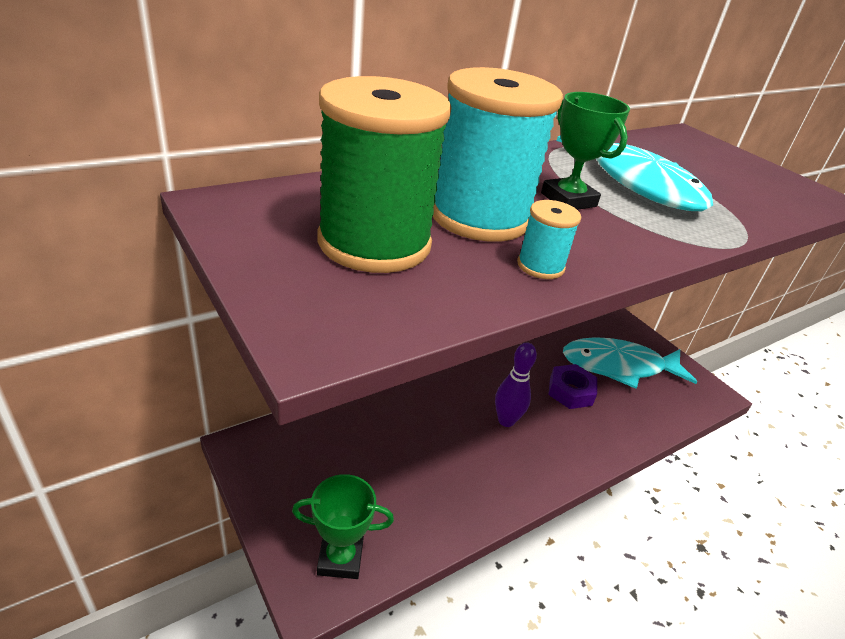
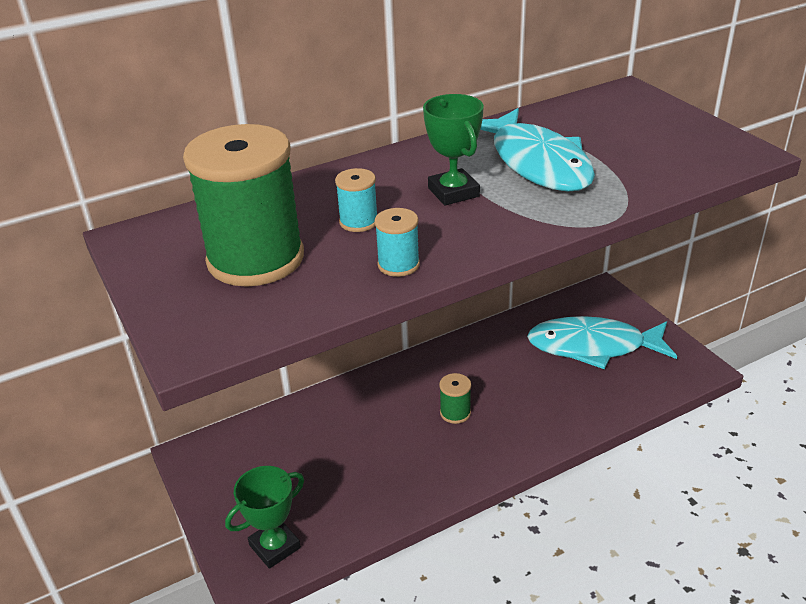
camera: 10 degrees right, 0 degrees up
green trophy [292,474,394,579] -> green trophy turned 45 degrees counterclockwise [225,466,304,569]
turquoise spool [433,67,563,242] -> turquoise spool [335,168,377,232], size x0.43
purple bowling pin [495,343,537,427] -> green spool [439,373,471,424]
purple nut [548,364,597,409] -> none

